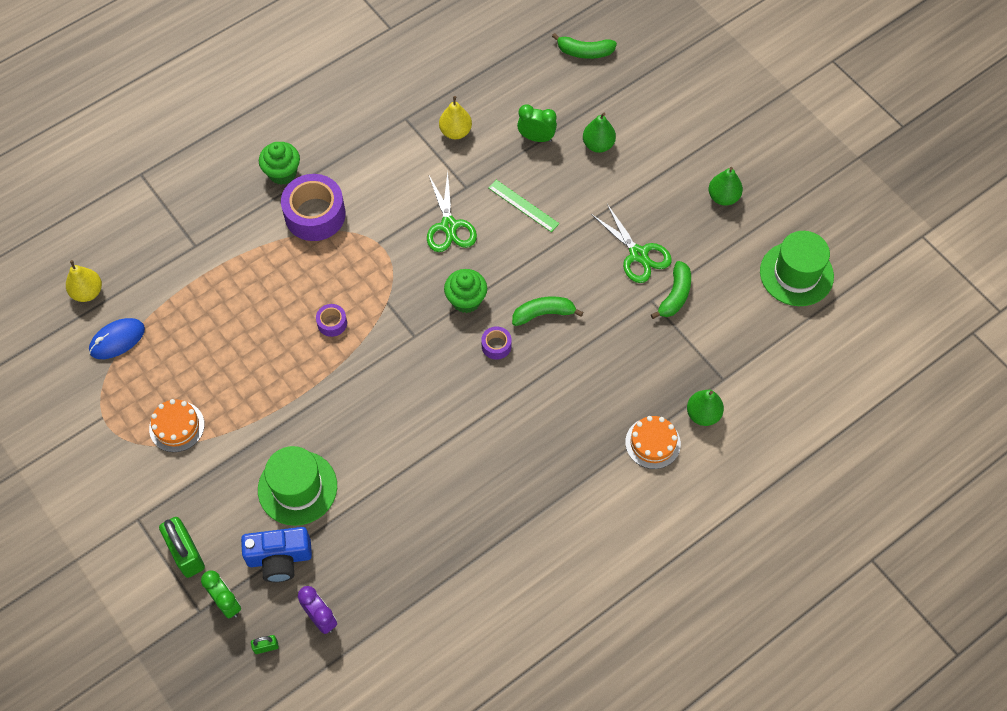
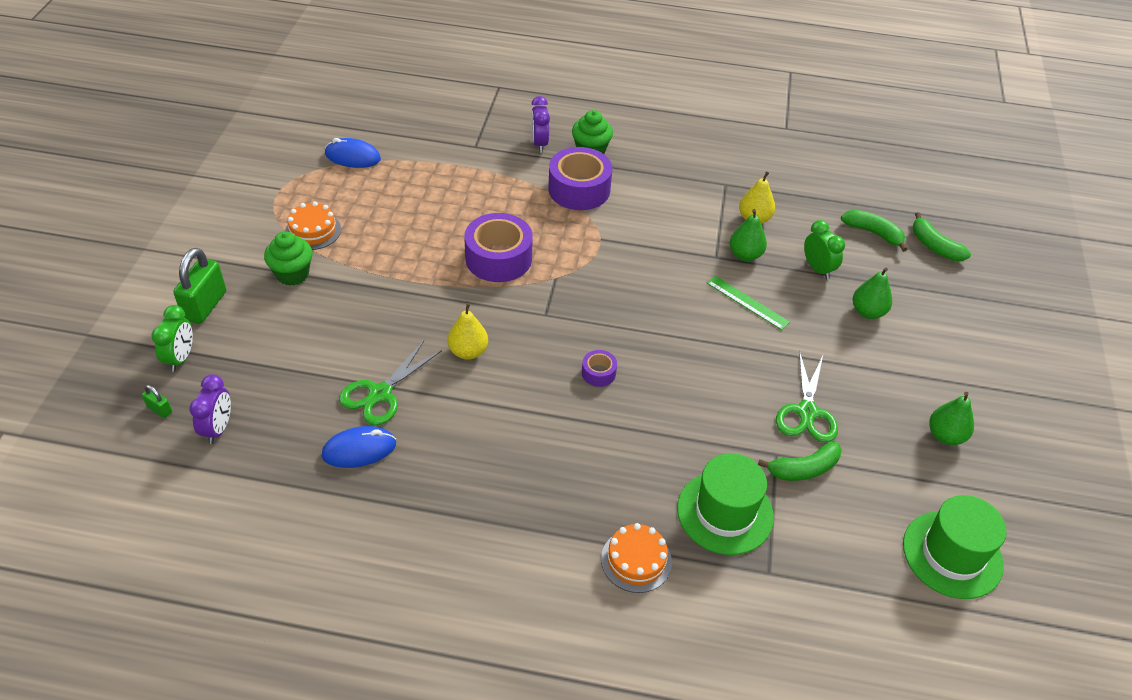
camera: 45 degrees right, 15 degrees down
yellow pear [66,260,102,302] -> yellow pear moved to [447,303,488,360]
blue camera [241,527,312,582] -> none
green hat [258,446,337,526] -> green hat moved to [677,453,774,555]
purple tape [316,304,347,337] -> purple tape [464,213,533,282], size x2.13
green scissors [427,172,477,252] -> green scissors moved to [339,341,442,426]
green cupcake [444,269,487,313] -> green cupcake moved to [264,231,313,286]
green ruler [488,180,560,232] -> green ruler turned 45 degrees counterclockwise [707,276,790,330]
green banana [512,296,583,326] -> green banana moved to [841,210,907,252]
green pear [687,390,724,426] -> green pear moved to [730,209,767,261]
none -> blue mouse [322,426,396,468]
none -> purple clock [531,96,550,152]

